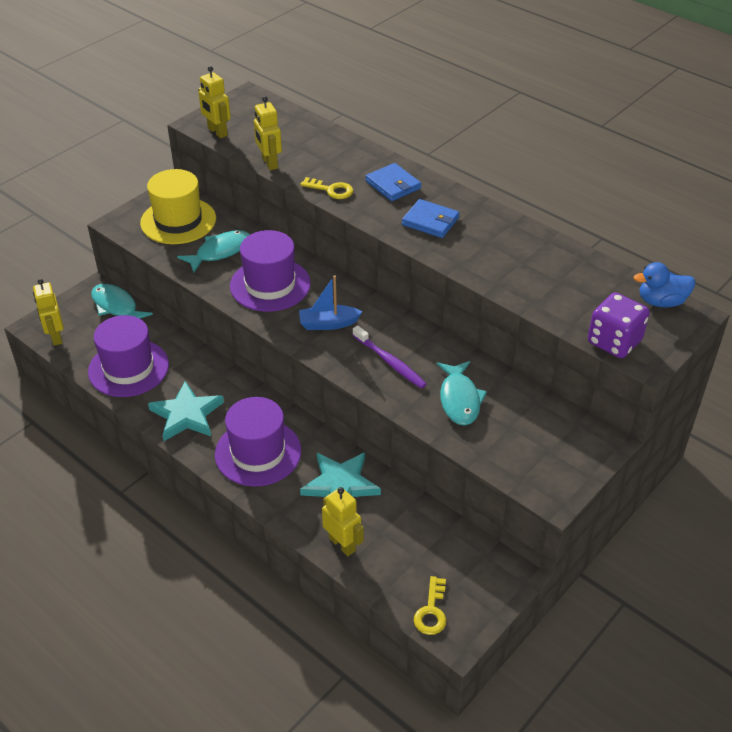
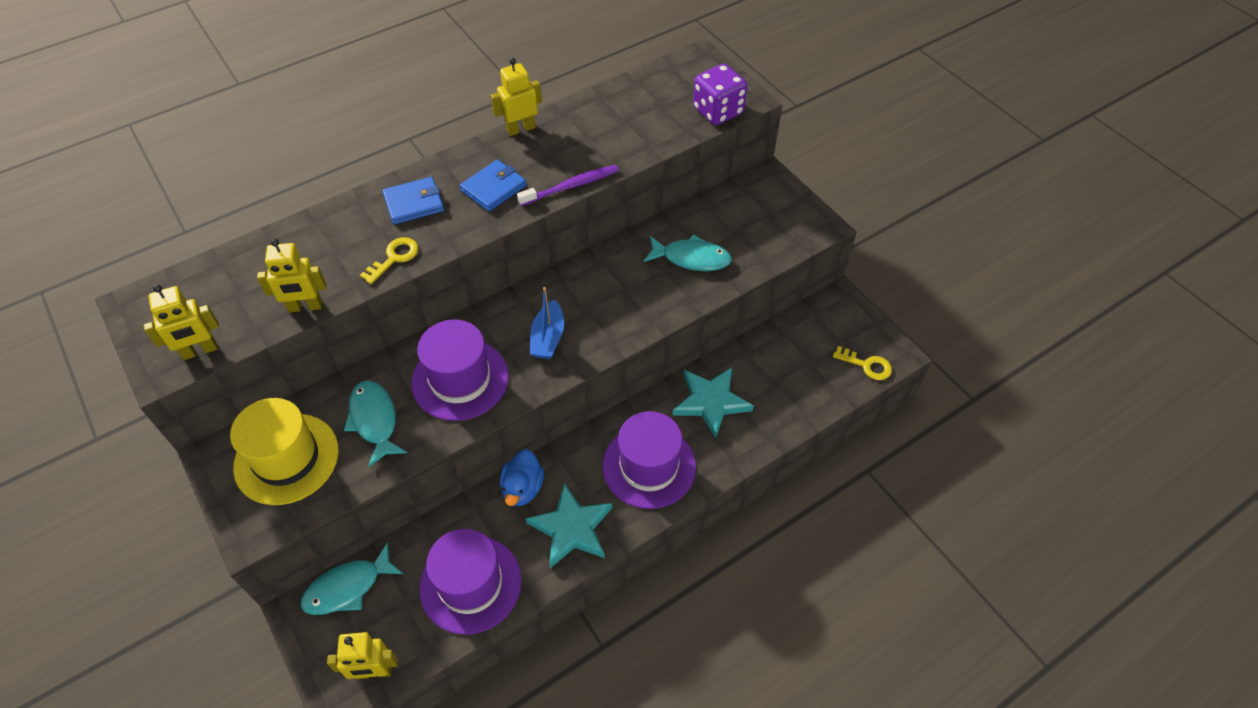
camera: 75 degrees left, 10 degrees up
yellow robot [322,487,364,556] -> yellow robot moved to [491,58,542,136]
purple toothbrush [353,325,427,389] -> purple toothbrush moved to [517,165,619,206]
blue duck [634,262,695,307] -> blue duck moved to [500,449,544,506]

